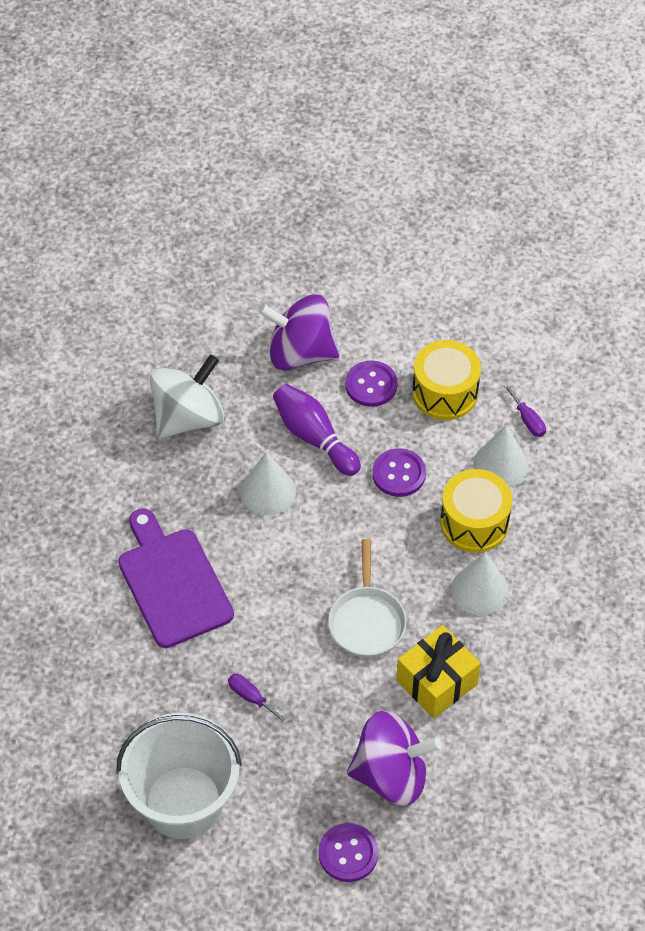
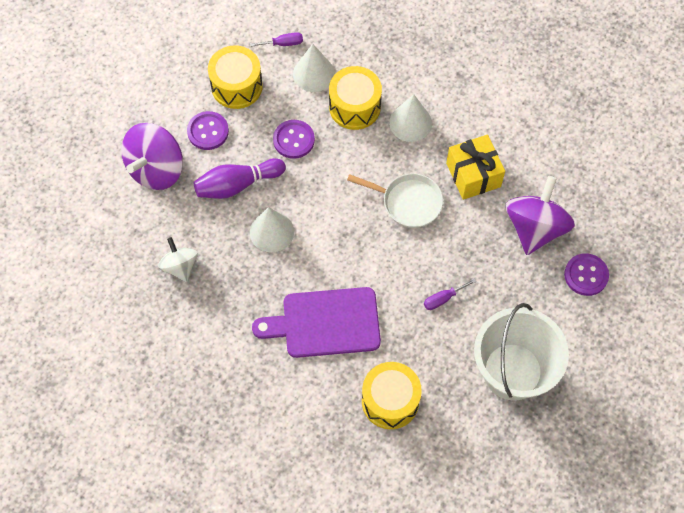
camera: 70 degrees left, 10 degrees up
white spinning top [150,354,225,439] -> white spinning top [158,237,198,282], size x0.58
none -> yellow drum [362,362,422,429]

